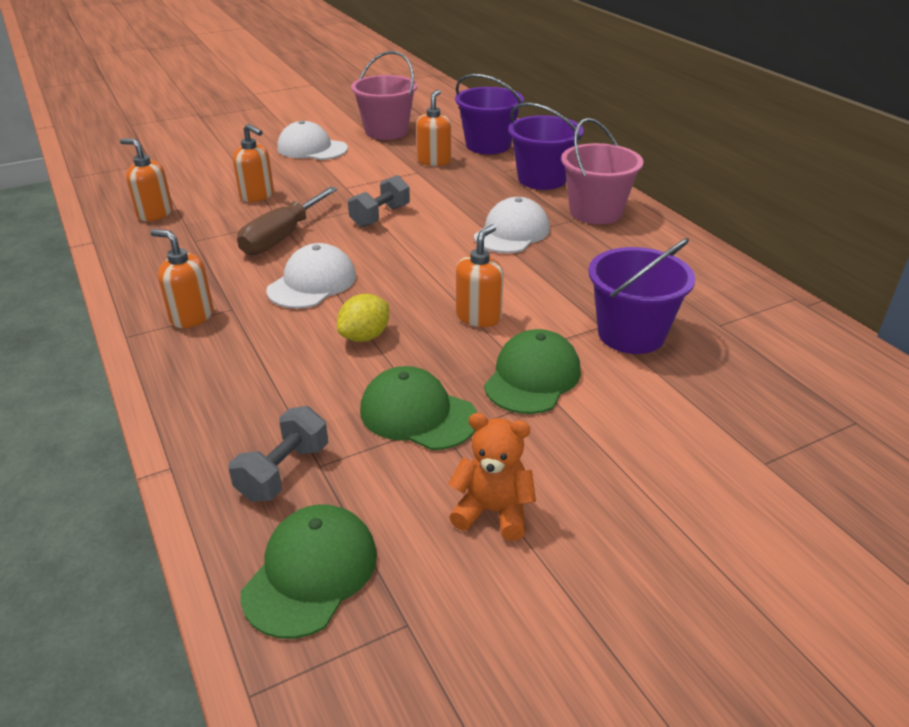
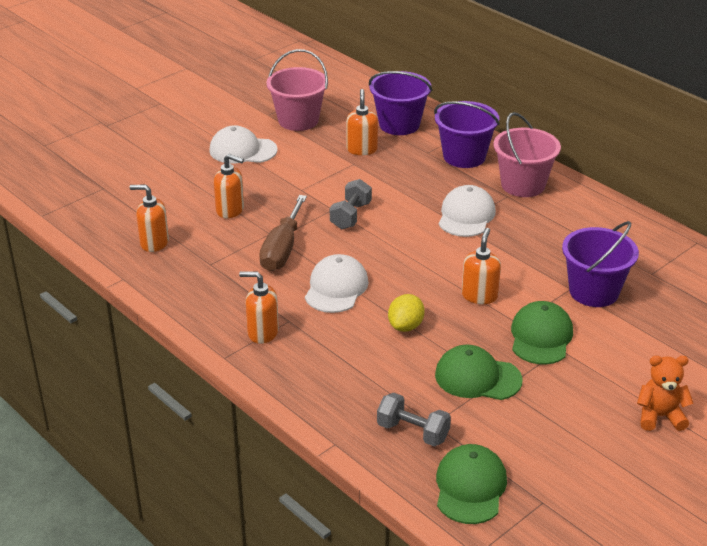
camera: 15 degrees left, 0 degrees up
grey dumbbell [229,406,328,502] -> grey dumbbell turned 75 degrees counterclockwise [377,393,451,447]
orange teddy bear [448,413,536,541] -> orange teddy bear moved to [637,356,694,431]

